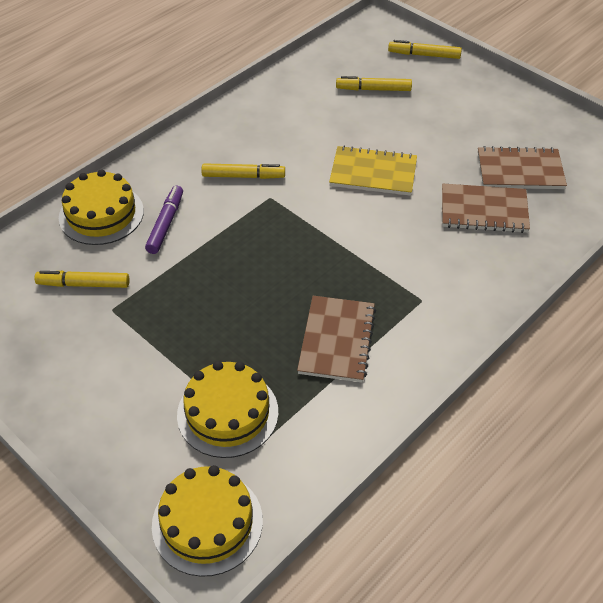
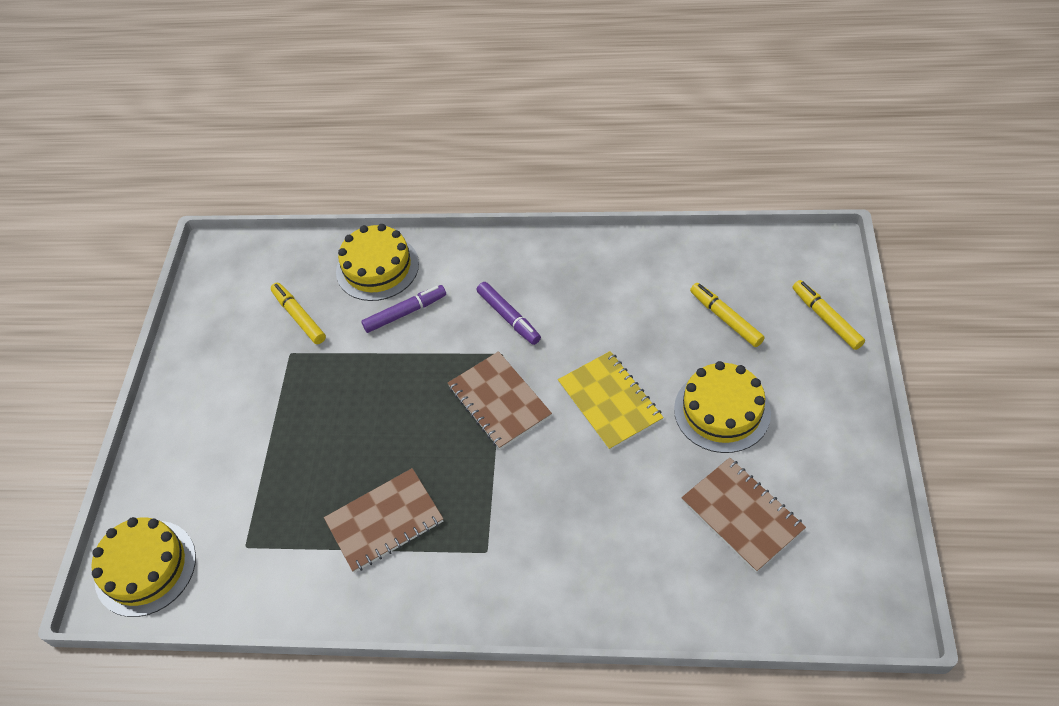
camera: 55 degrees right, 5 degrees up
yellow cake [177,361,278,458] -> yellow cake moved to [674,361,771,453]
yellow marker [201,163,285,179] -> purple marker [477,282,541,345]
brown notebook [442,184,530,233] -> brown notebook moved to [448,351,552,450]

